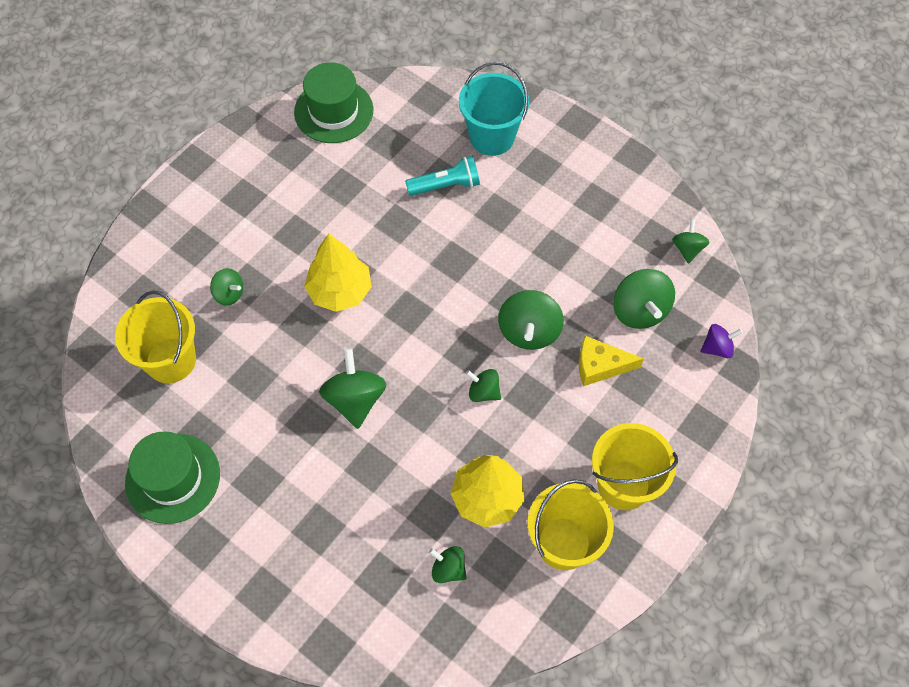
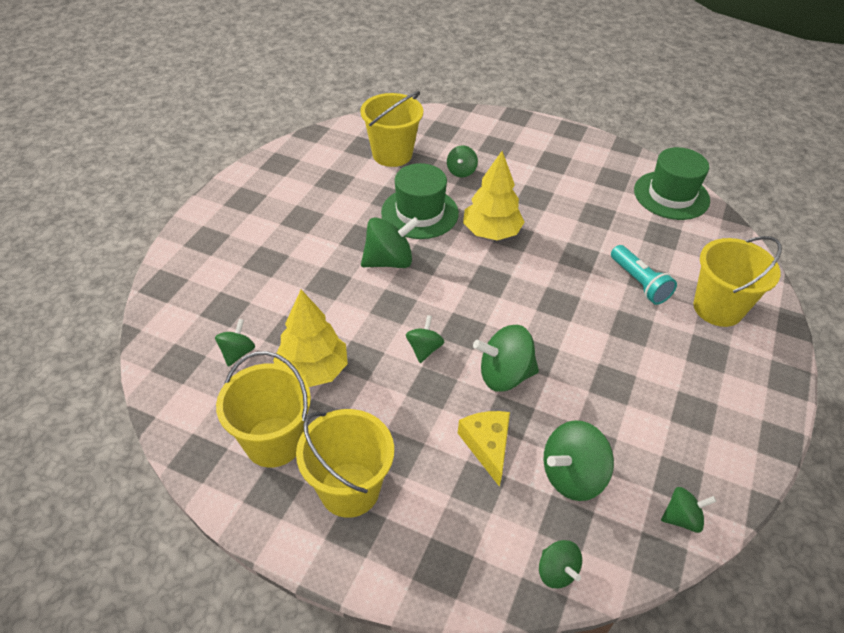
camera: 75 degrees right, 15 degrees down
green hat [125,431,220,524] -> green hat moved to [381,163,459,239]
turquoise bucket [459,62,529,156] -> yellow bucket [694,236,782,327]
purple spinning top [700,324,743,358] -> green spinning top [539,540,582,588]

